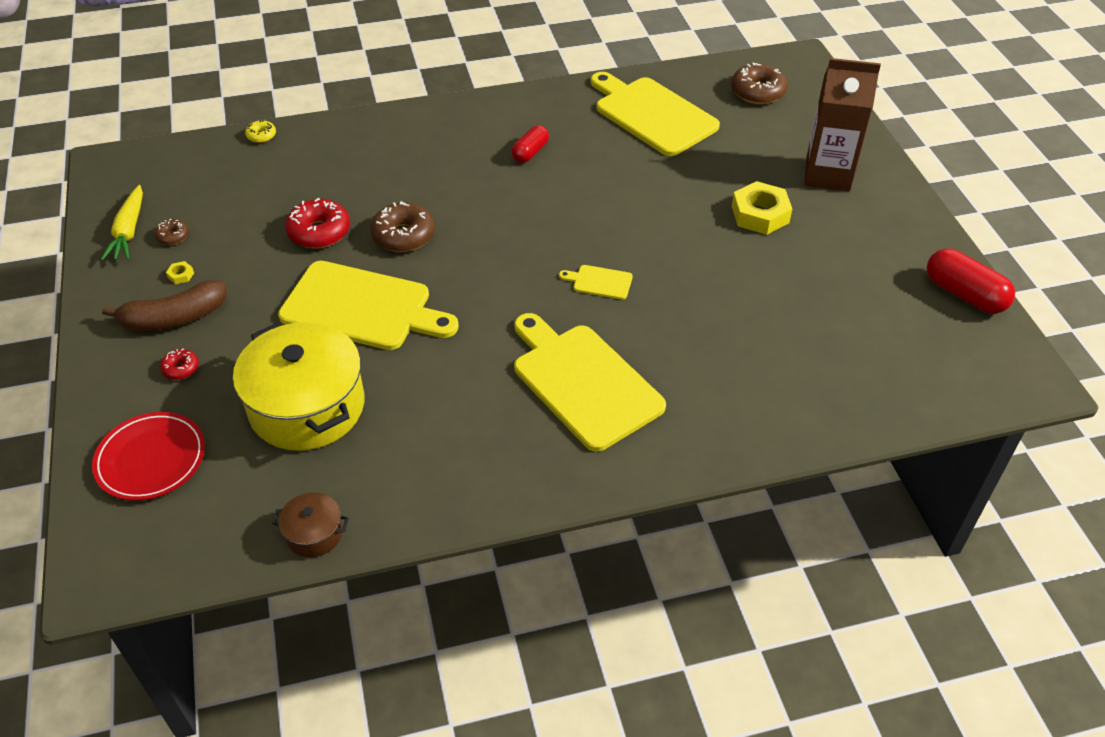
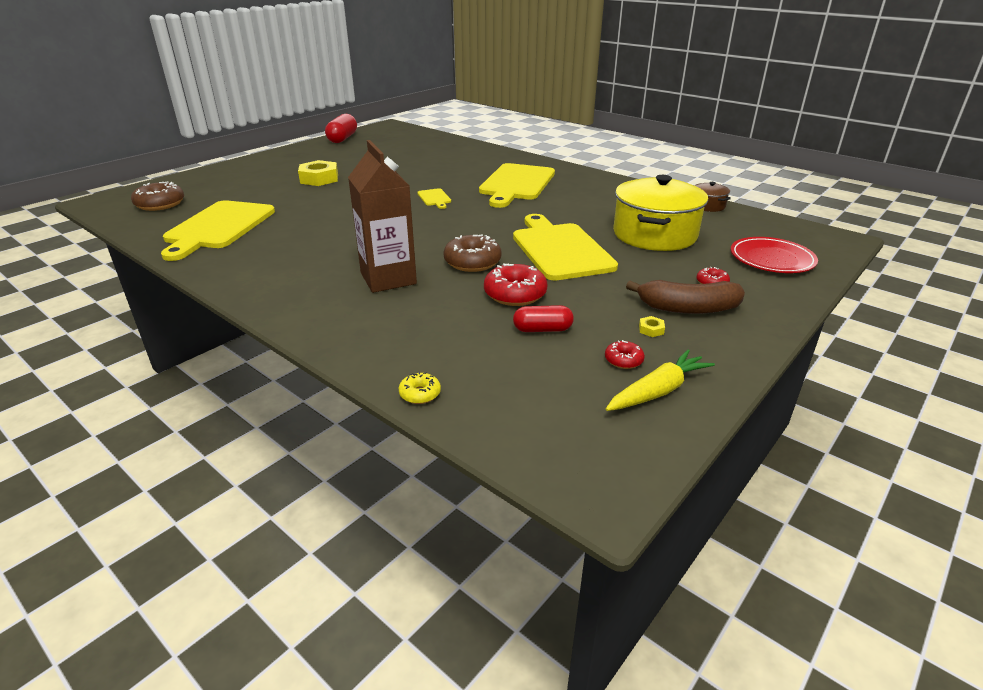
camera: 125 degrees left, 15 degrees down
brown banana [102,280,226,331] -> brown banana turned 150 degrees clockwise [626,280,745,314]
brown donut [155,219,189,245] -> red donut [605,340,645,369]
red capsule [511,125,549,163] -> red capsule moved to [513,305,574,332]
brown carton [804,58,881,191] -> brown carton moved to [348,140,417,293]

